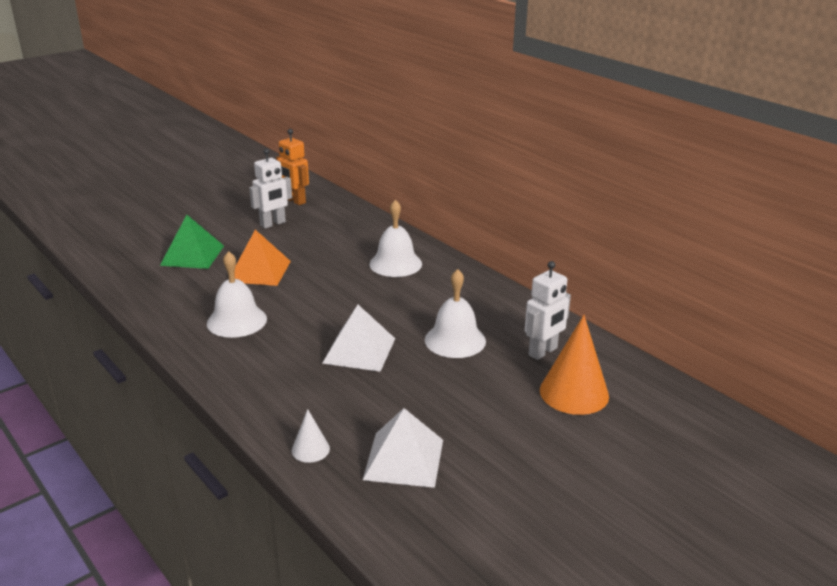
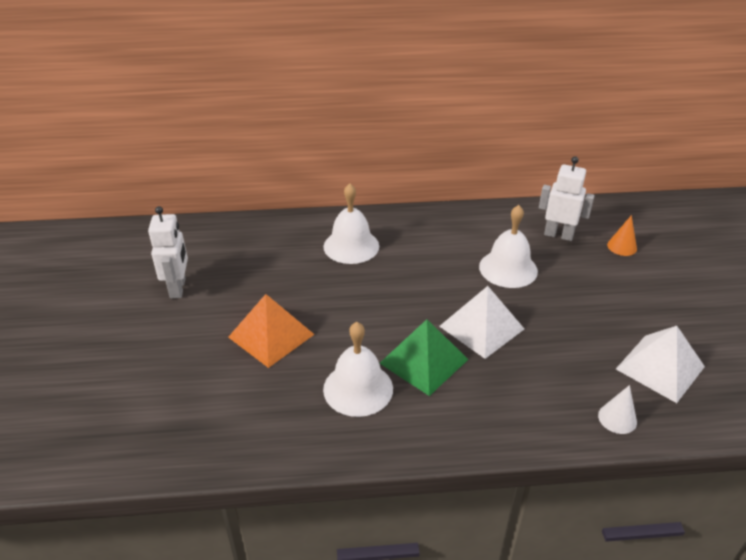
camera: 55 degrees left, 10 degrees up
green pyramid [160,215,224,269] -> green pyramid moved to [379,319,469,396]
orange robot [276,129,309,205] -> none
white robot [525,261,571,360] -> white robot turned 60 degrees counterclockwise [539,156,595,241]
orange cone [540,315,609,415] -> orange cone [607,215,637,256], size x0.51

